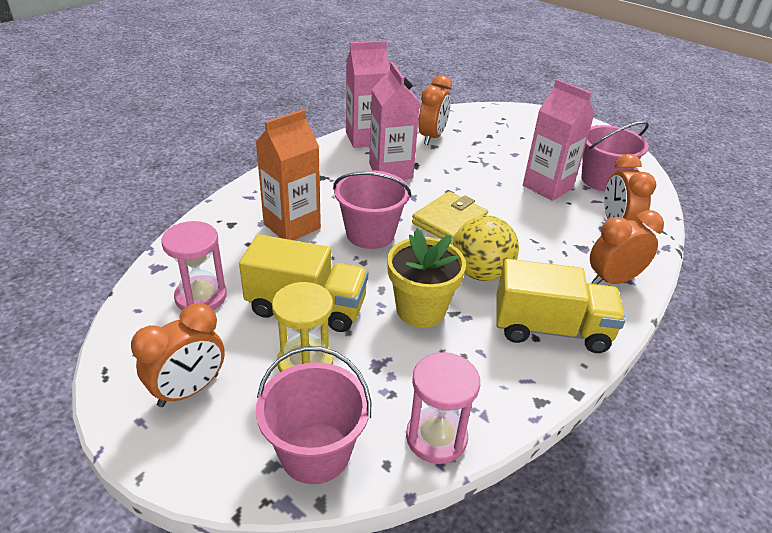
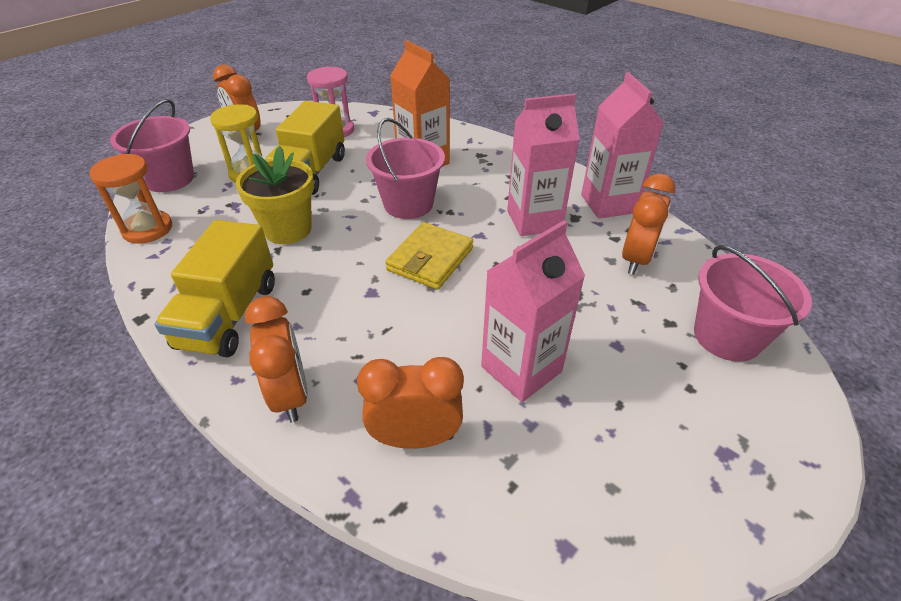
camera: 95 degrees right, 5 degrees up
pink hourglass [406,352,480,464] -> orange hourglass [89,154,172,244]
yellow wallet [412,191,488,244] -> yellow wallet turned 75 degrees clockwise [385,222,473,290]
orange clock [418,75,452,145] -> orange clock turned 90 degrees counterclockwise [622,174,676,275]
yellow ball [453,215,519,281] -> none
pink bucket [581,121,649,192] -> pink bucket moved to [694,245,812,362]

